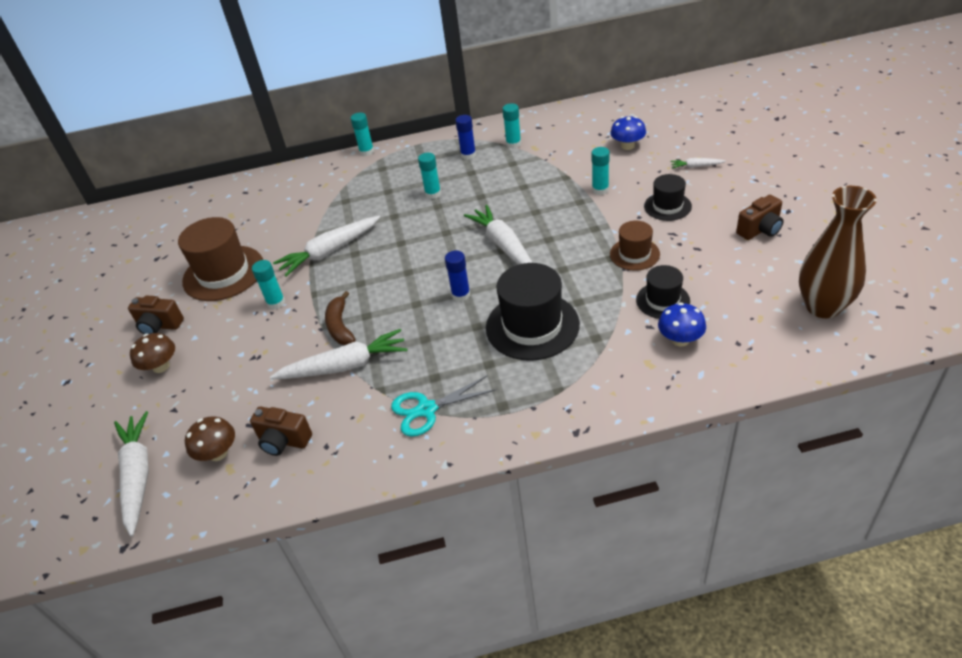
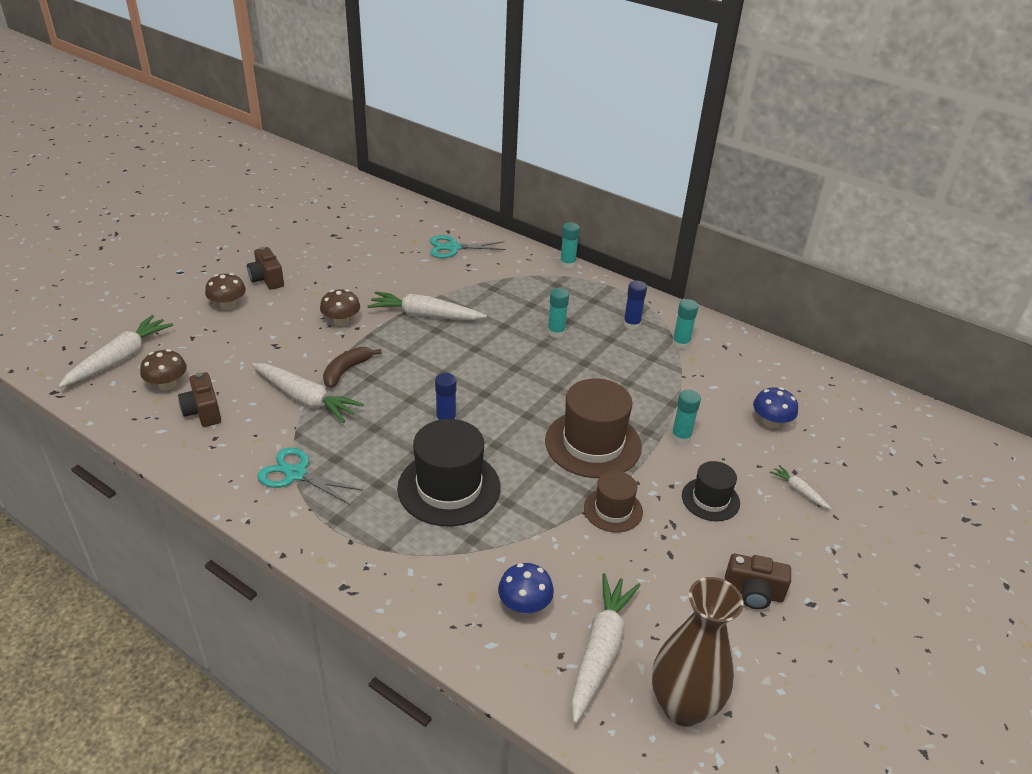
camera: 40 degrees right, 5 degrees down
brown hat [178,217,263,301] -> brown hat moved to [545,379,642,478]
turquoise glue stick [252,260,285,309] -> brown mushroom [320,289,360,326]
white carrot [464,205,533,265] -> white carrot moved to [571,573,641,723]
black hat [636,265,690,319] -> none
none -> turquoise scissors [430,235,506,258]

